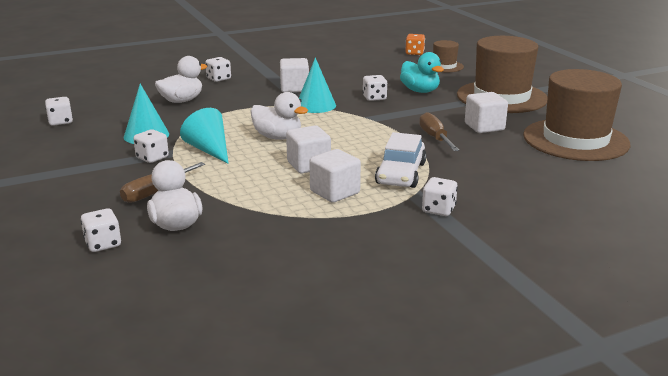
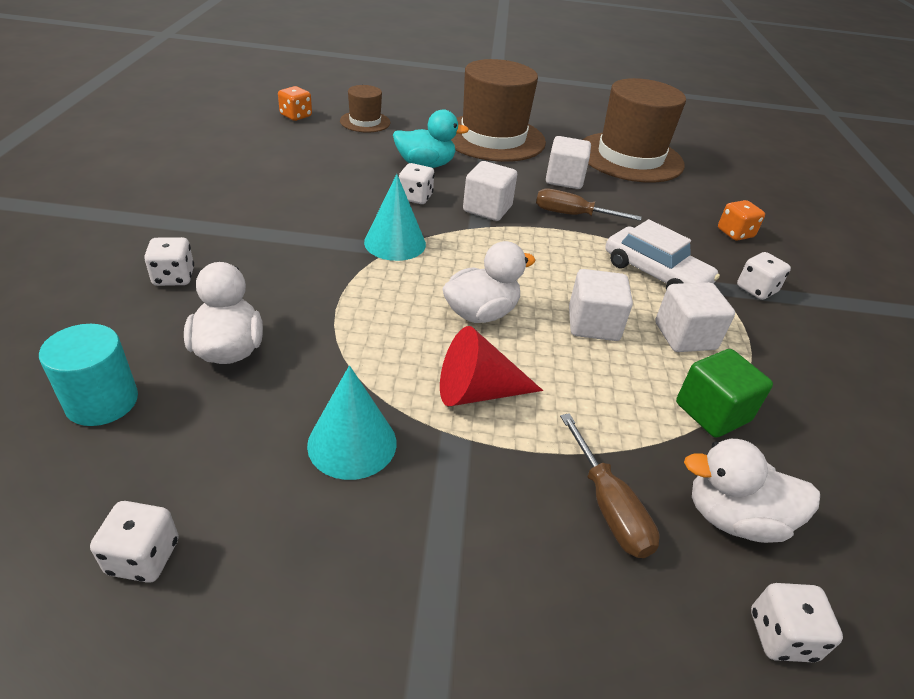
camera: 65 degrees left, 15 degrees up
white dice [133,129,169,163] -> none
turquoise cone [180,108,229,164] -> red cone [440,326,543,406]
white cube [280,58,309,92] -> white cube moved to [463,161,517,221]
none -> turquoise cylinder [39,324,138,426]
none -> green cube [676,349,773,438]
none -> orange dice [718,200,765,241]

